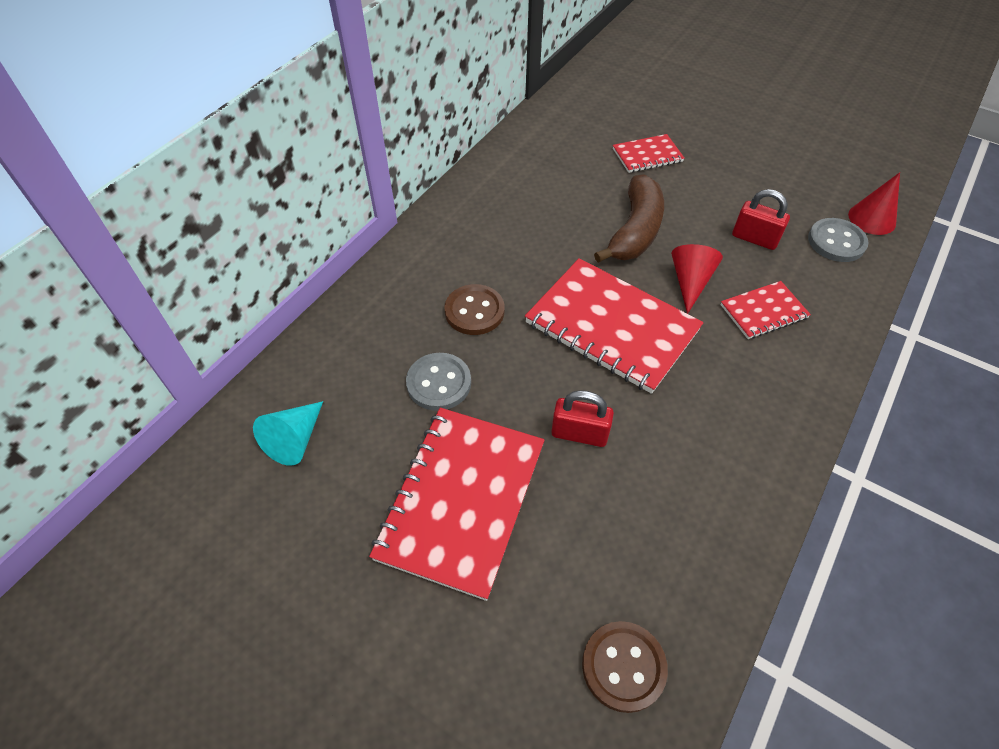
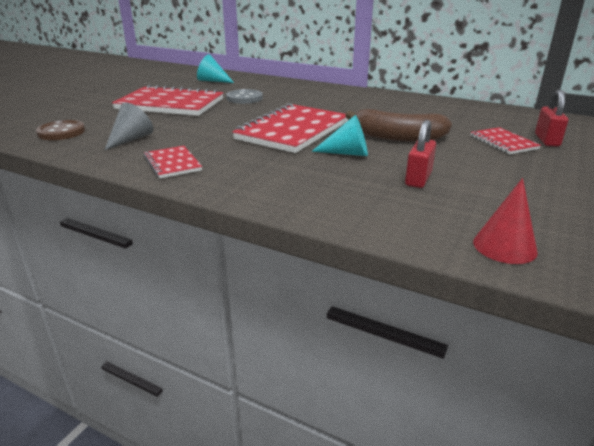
camera: 85 degrees right, 25 degrees down
brown button [444,284,504,335] -> none
red padlock [551,390,614,447] -> red padlock moved to [535,90,568,147]
red cone [671,244,723,314] -> turquoise cone [312,115,368,156]
red notebook [720,281,811,339] -> red notebook moved to [144,146,202,178]
grey button [808,218,869,262] -> none
none -> grey cone [105,103,153,150]

